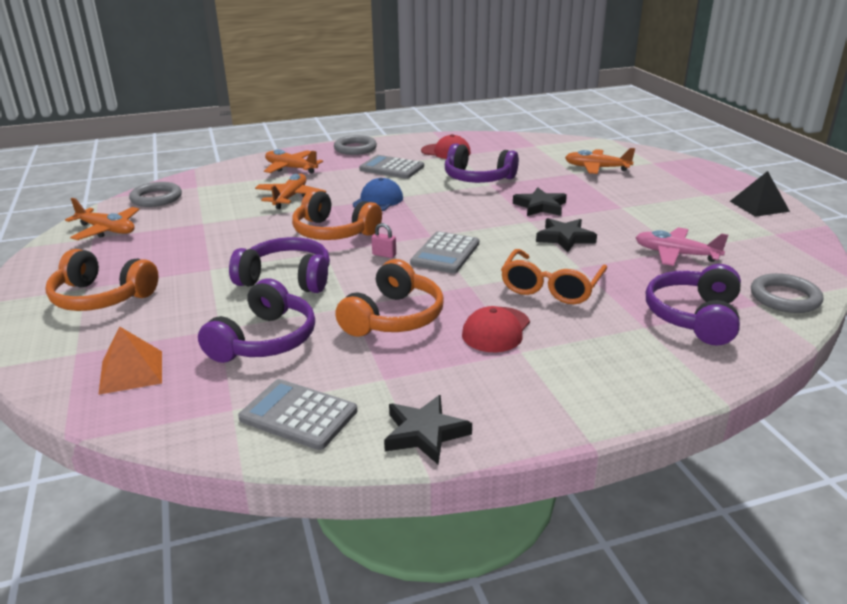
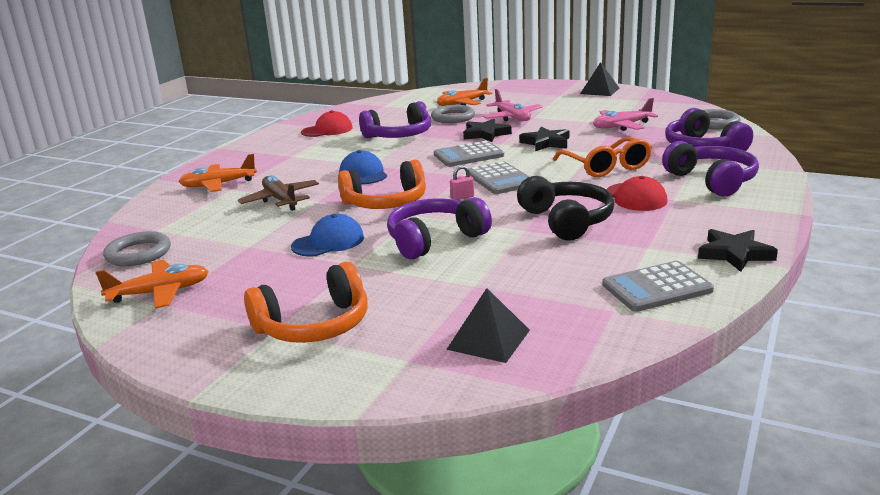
camera: 45 degrees left, 5 degrees down
orange pyramid [98,326,162,395] -> black pyramid [446,288,530,363]
purple headphones [198,278,315,363] -> purple headphones moved to [662,141,759,197]
orange plane [255,174,326,209] -> brown plane [238,175,319,211]
grey ring [334,135,377,155] -> grey ring moved to [431,105,475,123]
orange headphones [335,259,444,337] -> black headphones [517,176,614,241]
grey calculator [359,155,424,179] -> grey calculator moved to [434,141,504,167]
none -> blue cap [291,214,364,257]
none -> pink plane [483,89,543,121]

